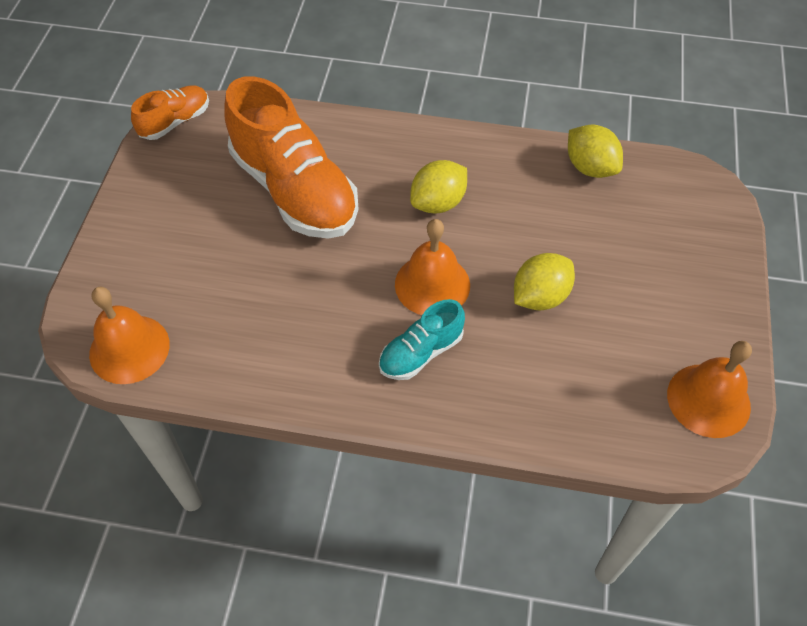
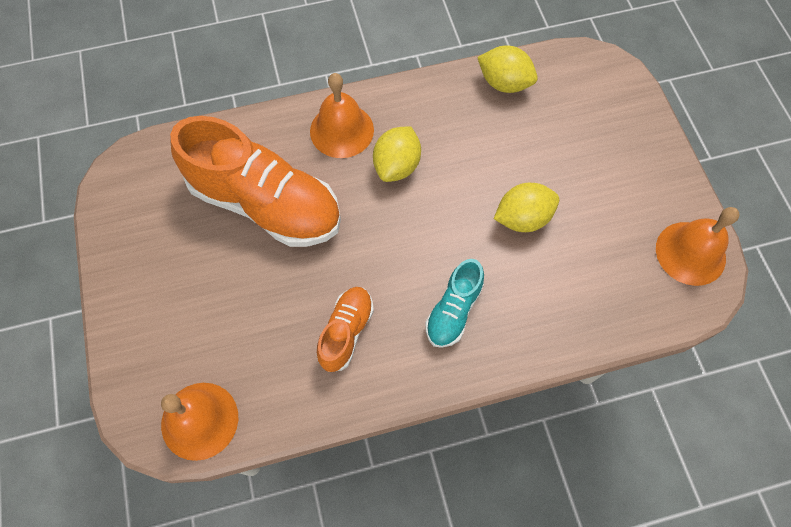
camera: 25 degrees left, 10 degrees up
orange shoe [131,85,209,140] -> orange shoe moved to [317,287,374,372]
orange bell [395,219,470,315] -> orange bell moved to [310,73,374,158]
yellow lemon [514,253,575,311] -> yellow lemon turned 45 degrees clockwise [494,183,559,232]

